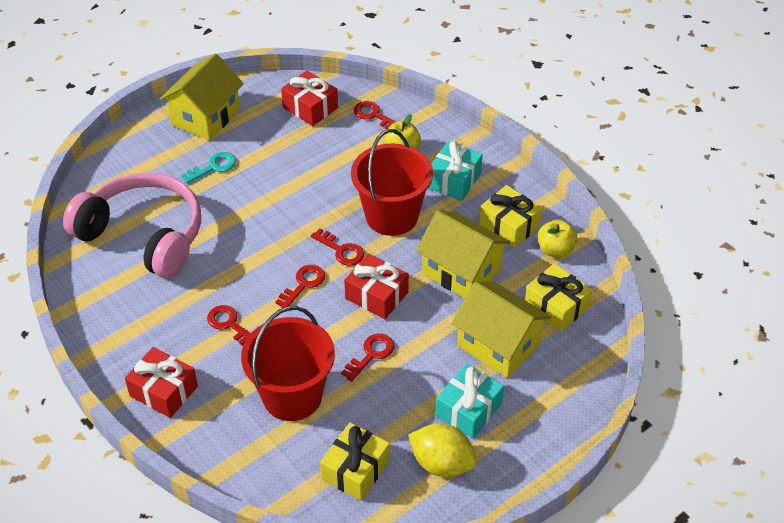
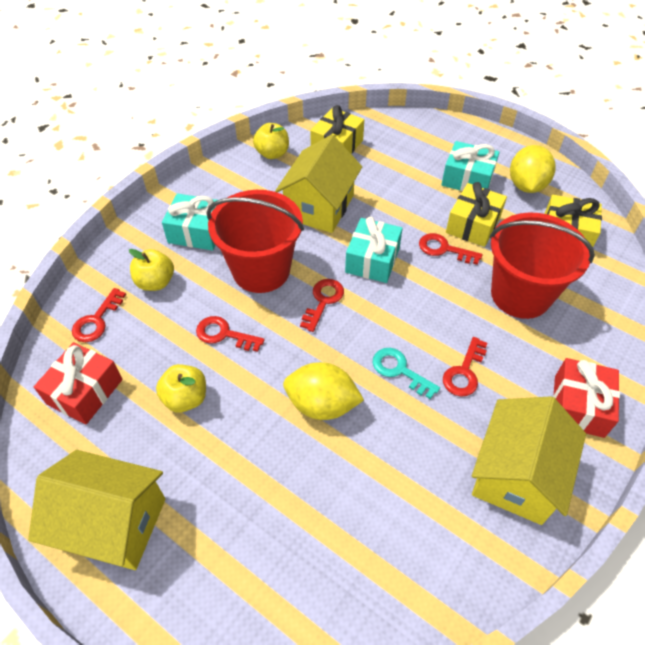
camera: 105 degrees left, 5 degrees up
pink headphones [63,172,201,278] -> none
turquoise key [181,152,236,184] -> turquoise key moved to [373,348,440,399]
red key [276,265,325,308] -> red key moved to [196,316,265,352]
red gift [344,253,409,319] -> turquoise gift [345,217,403,283]
yellow house [452,281,551,378] -> yellow house moved to [472,396,586,525]
yellow gift [479,185,542,248] -> yellow gift moved to [446,182,507,247]
none -> yellow apple [156,364,206,413]
none -> yellow lemon [283,362,364,420]

